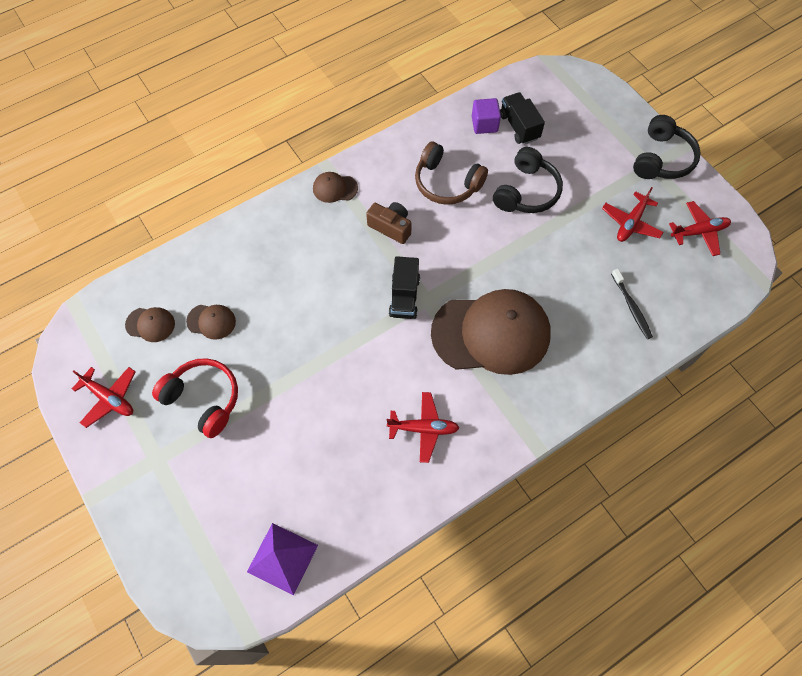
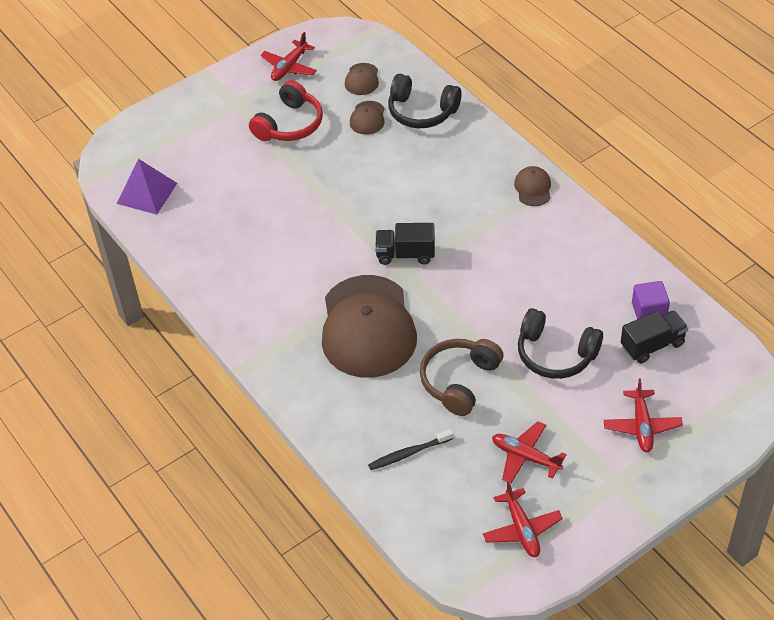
camera: 90 degrees right, 15 degrees down
brown camera [366,202,412,244] -> none
red plane [387,392,459,463] -> red plane moved to [603,378,683,453]
brown headphones [415,141,488,205] -> brown headphones moved to [420,339,503,416]
black headphones [633,115,701,179] -> black headphones moved to [388,74,462,128]

